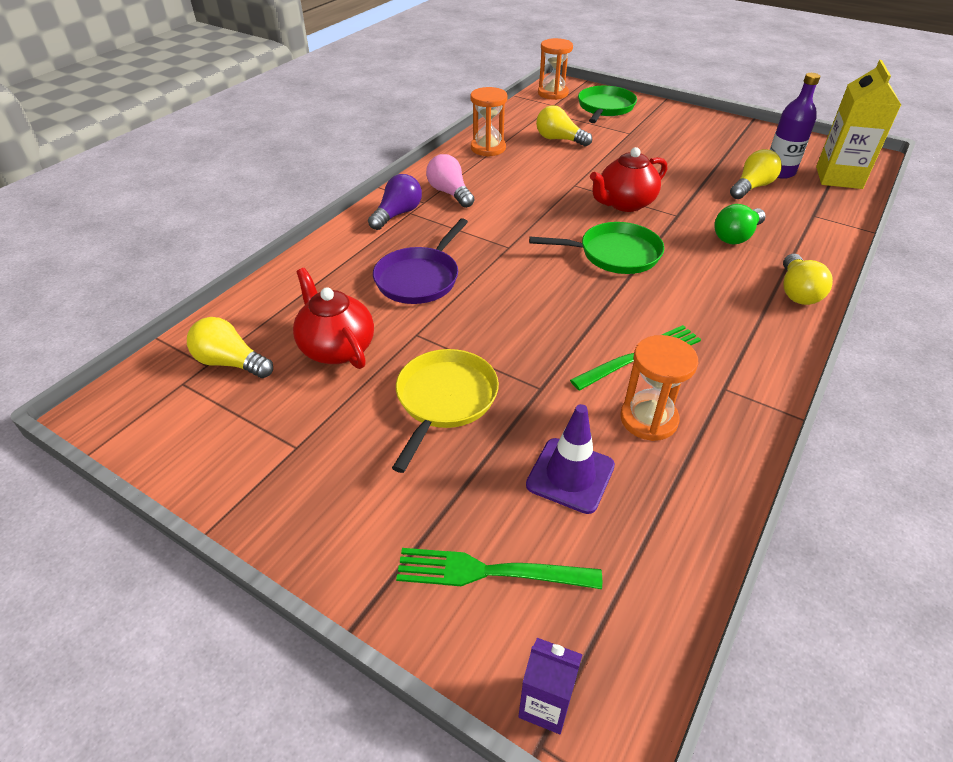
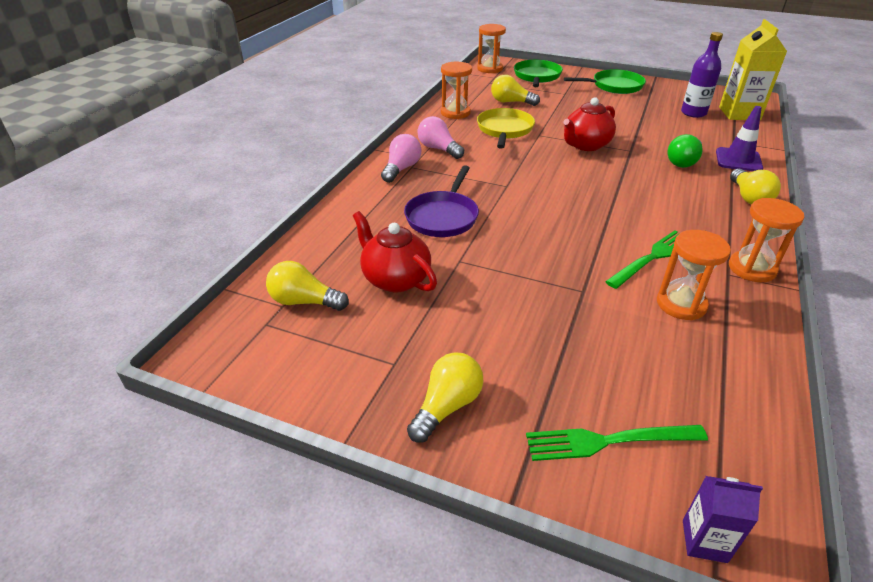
camera: 10 degrees left, 5 degrees down
purple light bulb [368,174,422,230] -> pink light bulb [381,134,421,183]
yellow pan [392,349,499,473] -> yellow pan moved to [477,108,535,149]
purple traffic cone [526,404,615,514] -> purple traffic cone moved to [716,106,763,171]
green pan [529,222,664,274] -> green pan moved to [564,69,646,94]
yellow light bulb [730,149,782,199] -> yellow light bulb moved to [407,352,483,443]
none -> orange hourglass [729,198,804,282]

